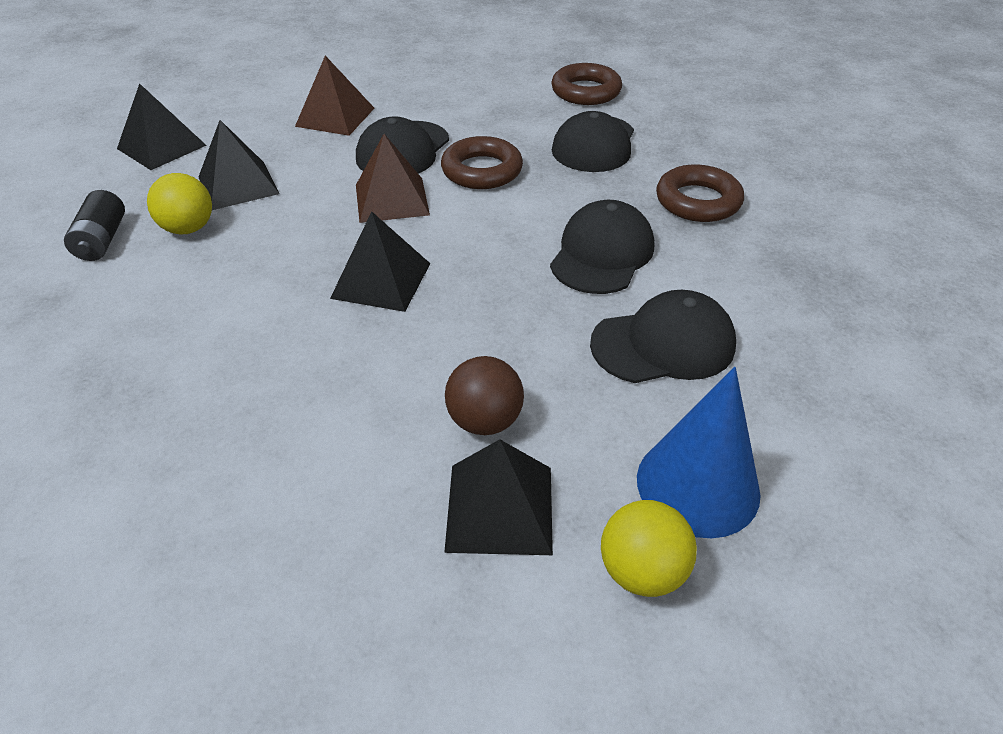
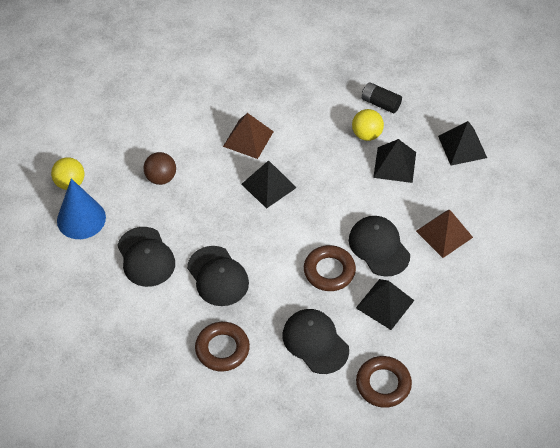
camera: 125 degrees right, 10 degrees up
brown pyramid [356,134,430,223] -> brown pyramid moved to [223,113,274,159]
black pyramid [444,439,553,555] -> black pyramid moved to [356,279,415,330]
black cap [590,290,736,383] -> black cap turned 45 degrees counterclockwise [117,227,175,287]

